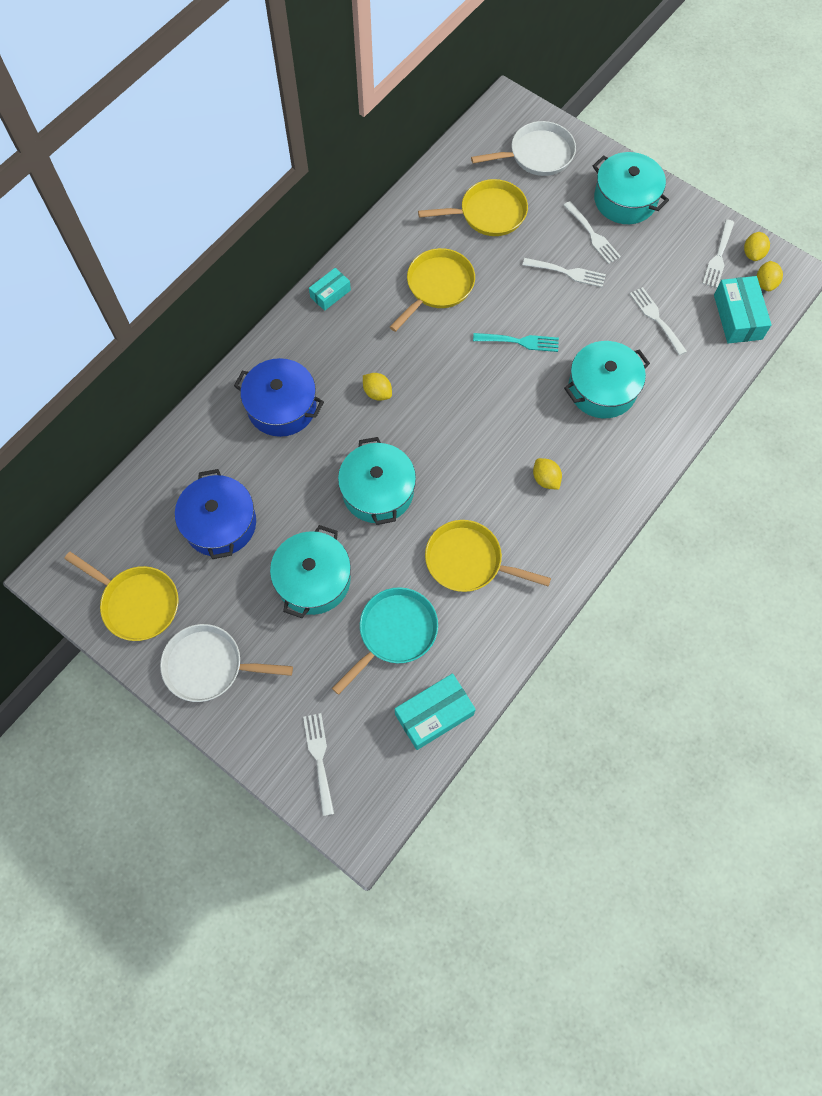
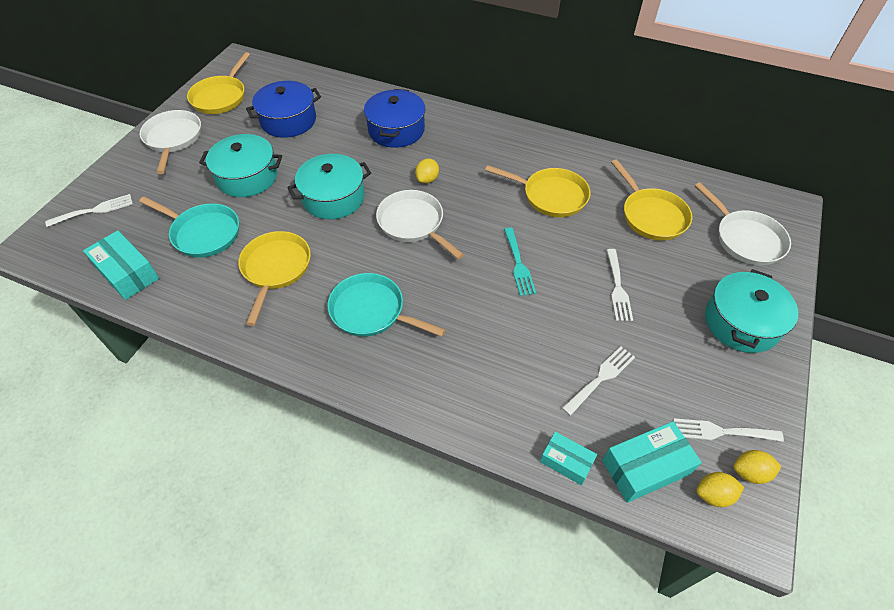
camera: 75 degrees right, 15 degrees down
turquoise box [309,268,351,311] -> turquoise box moved to [540,432,597,485]
yellow lemon [533,458,562,490] -> turquoise pan [327,273,446,337]
white fork [563,201,621,264] -> none
turquoise pot [564,341,650,418] -> none
none -> white pan [376,190,464,259]

